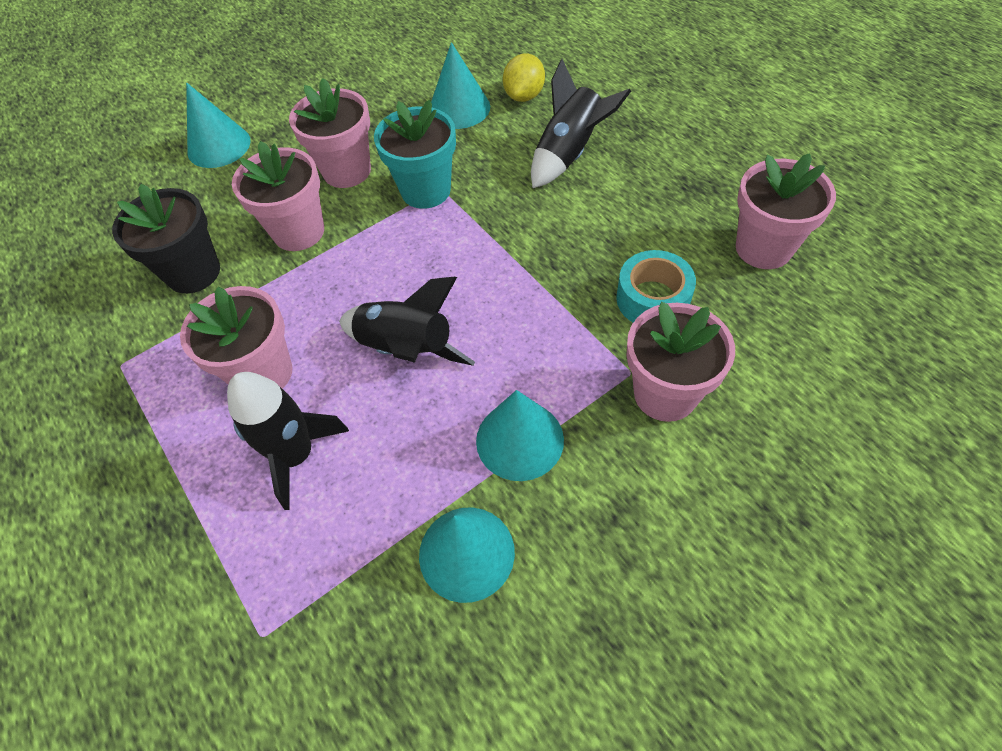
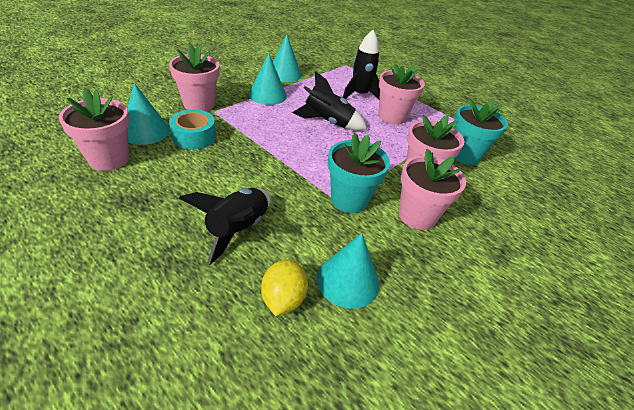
camera: 160 degrees right, 15 degrees down
black flower pot [112,184,220,294] -> turquoise flower pot [454,99,508,165]
turquoise cone [186,83,250,168] -> turquoise cone moved to [127,83,170,145]

